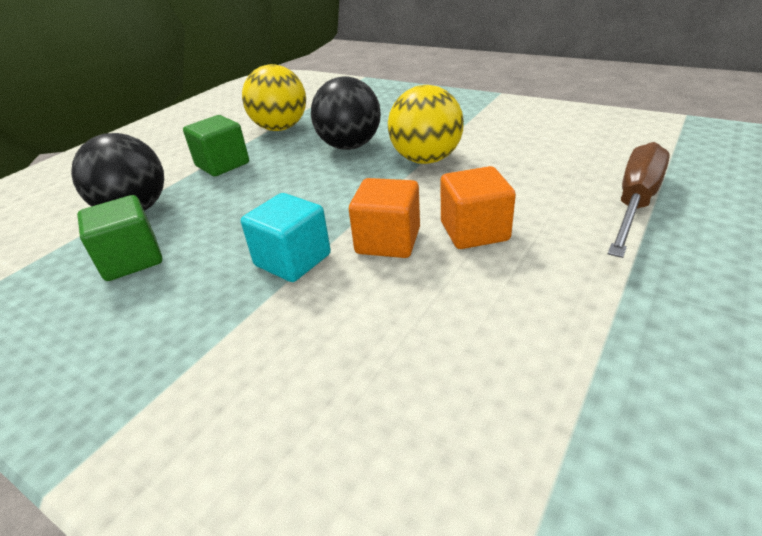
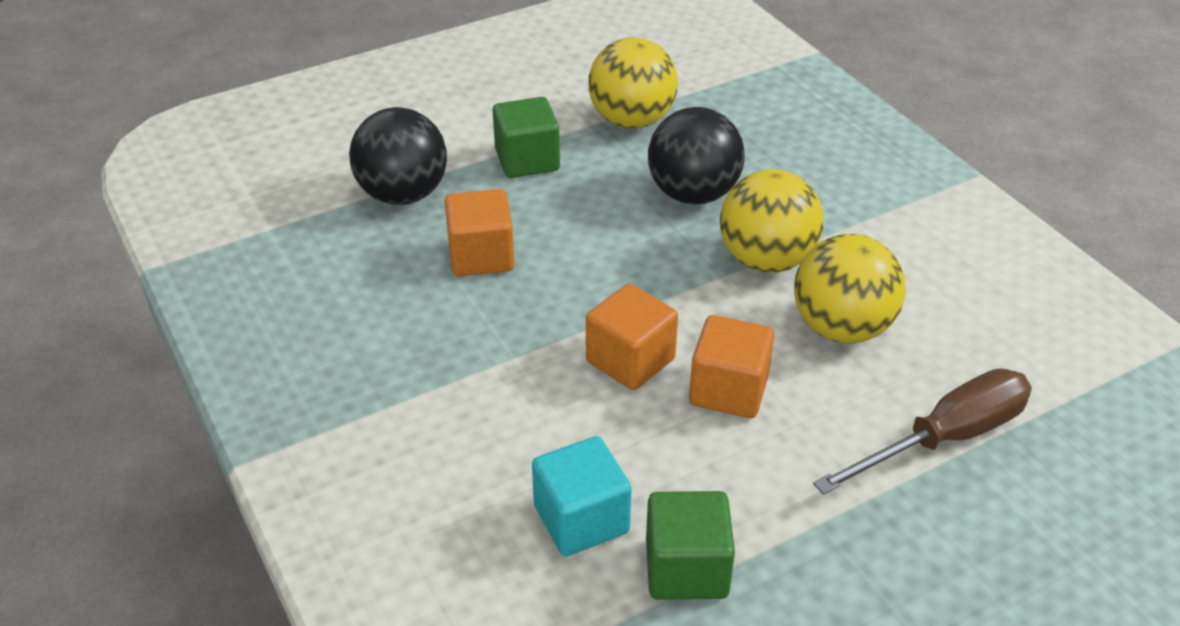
camera: 25 degrees right, 5 degrees up
green cube [77,195,162,281] -> green cube moved to [646,491,735,600]
turquoise cube [241,193,331,282] -> turquoise cube moved to [532,436,631,556]
none -> orange cube [445,189,515,276]
none -> yellow ball [794,234,906,343]

